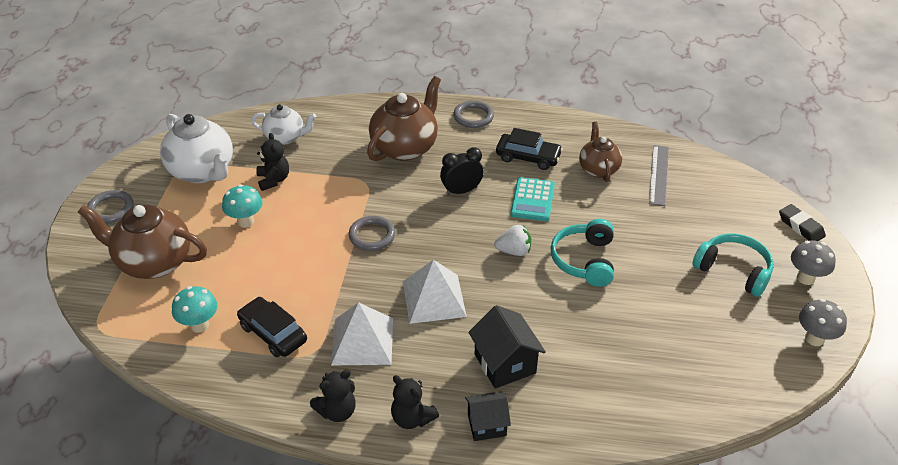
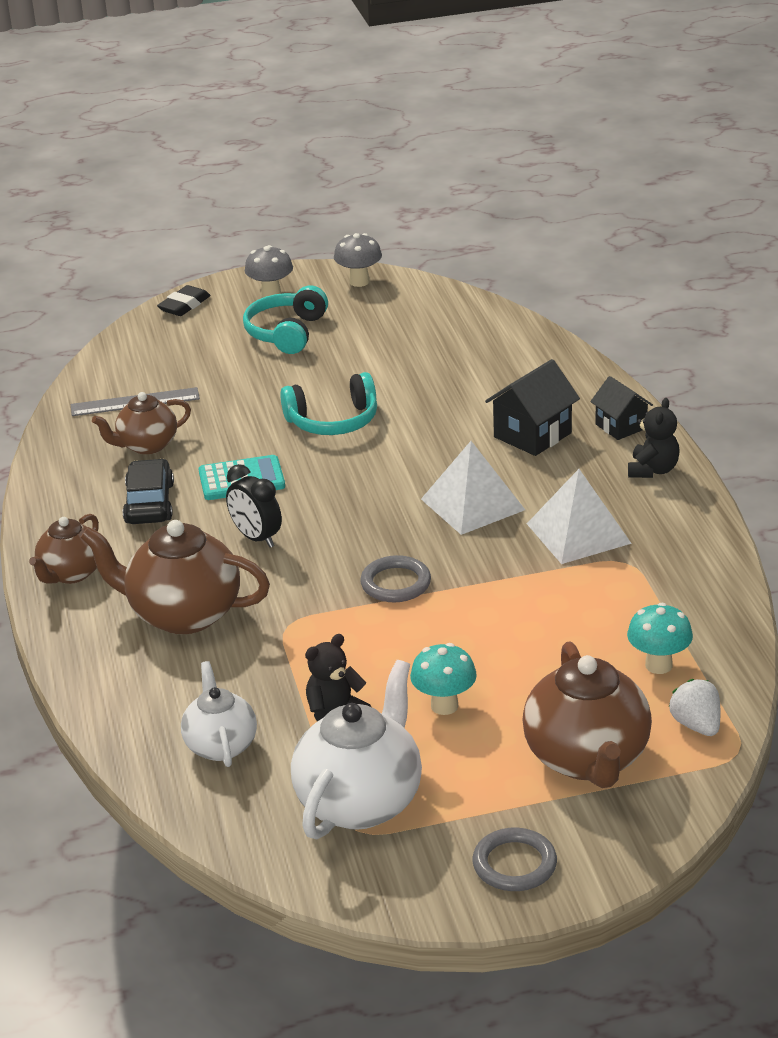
camera: 110 degrees left, 10 degrees down
black car [237,297,307,357] -> none
black teddy bear [310,370,356,422] -> none
grey ring [453,100,494,128] -> brown teapot [29,514,99,584]
white strawberry [494,225,531,256] -> white strawberry moved to [669,679,721,736]

